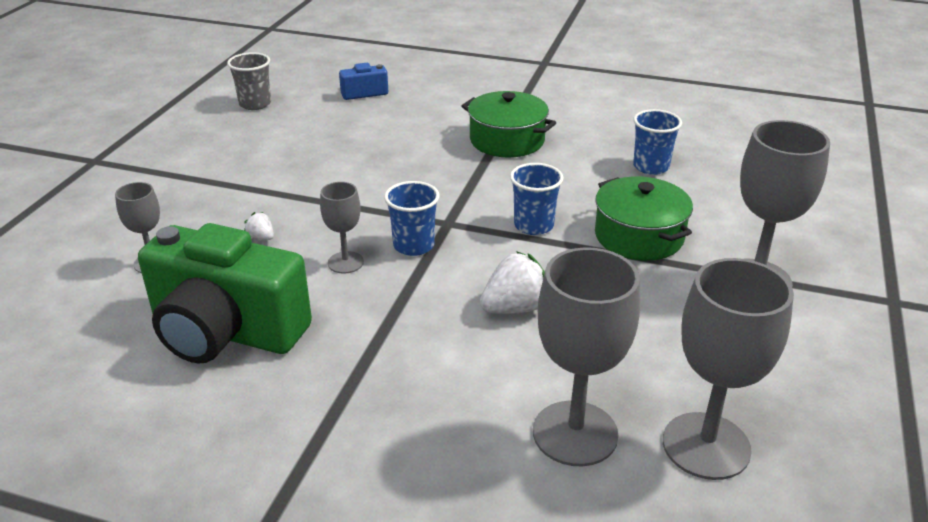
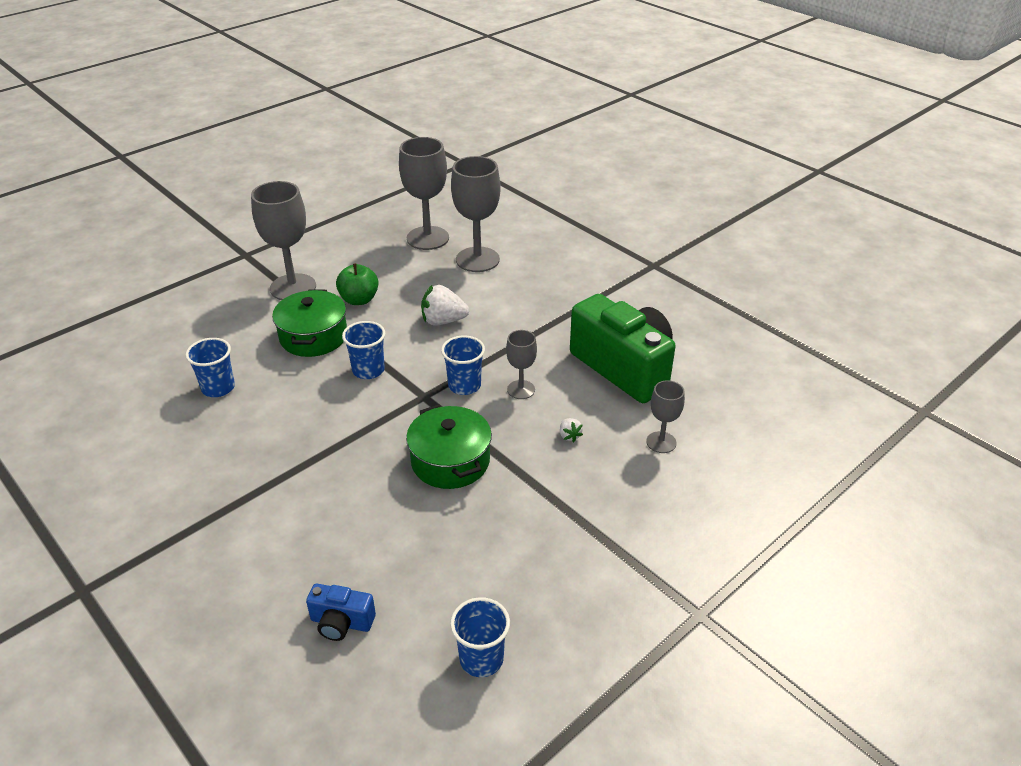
camera: 150 degrees left, 5 degrees up
grey cup [227,52,271,110] -> blue cup [450,597,510,677]
green pot [462,91,556,158] -> green pot moved to [406,405,492,489]
none -> green apple [336,263,379,305]

